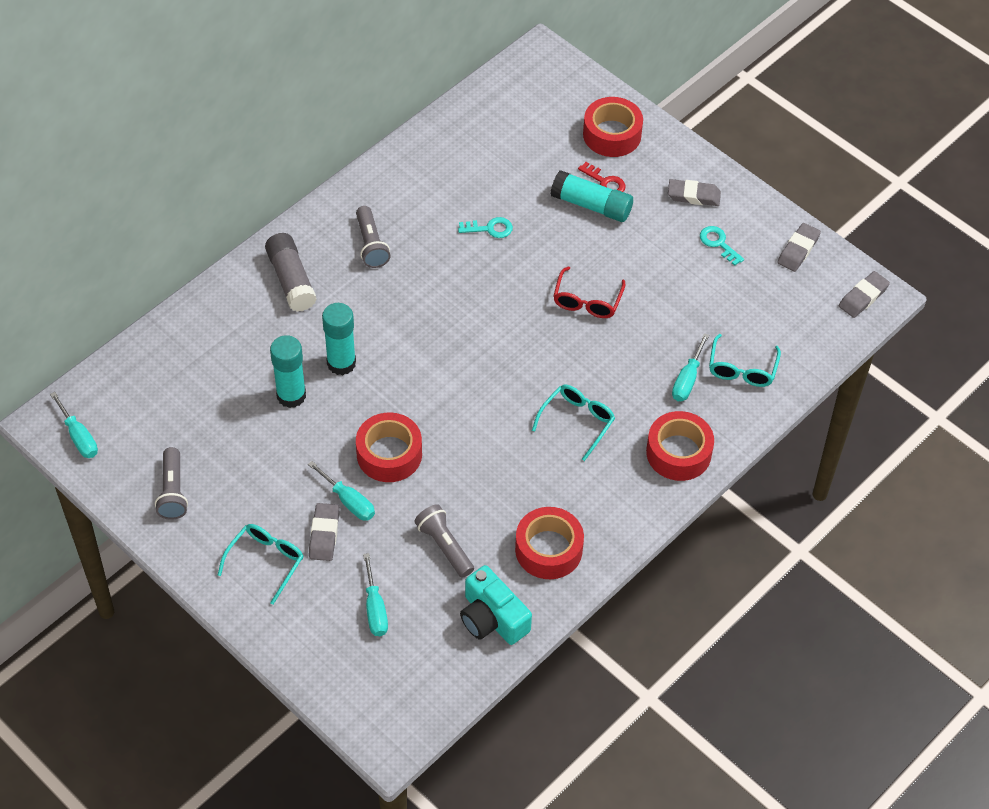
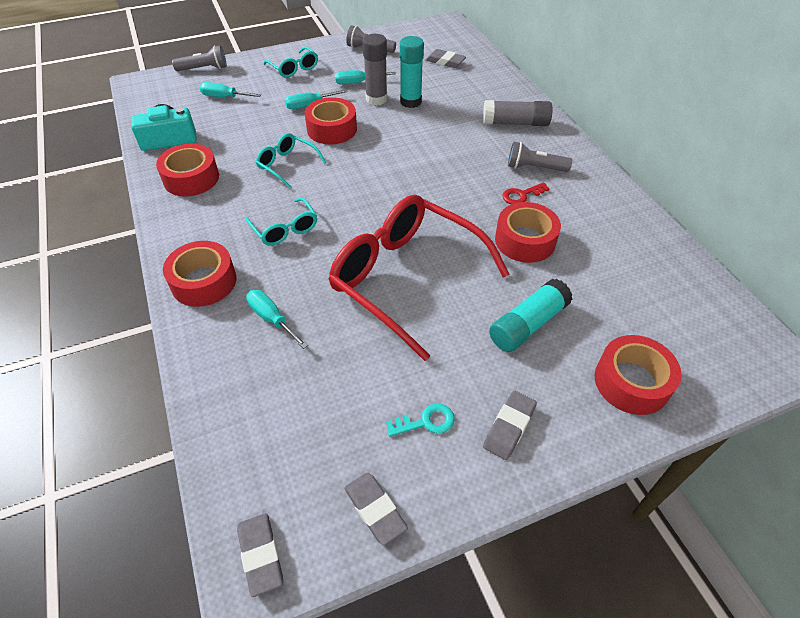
camera: 115 degrees right, 5 degrees down
turquoise screwdriver [50,392,98,458] -> turquoise screwdriver moved to [335,70,396,85]
grey eraser [309,503,339,561] -> grey eraser moved to [426,49,466,68]
turquoise glue stick [322,303,356,375] -> none
grey flashlight [414,504,474,578] -> grey flashlight moved to [172,46,227,71]
turquoise key [458,217,513,238] -> red tape [495,202,561,263]
red glasses [553,266,625,318] -> red glasses [328,195,510,361], size x2.19
red key [578,162,626,192] -> red key moved to [503,182,549,204]
turquoise glasses [709,334,781,387] -> turquoise glasses moved to [256,133,326,189]
none -> grey glue stick [362,34,387,105]

